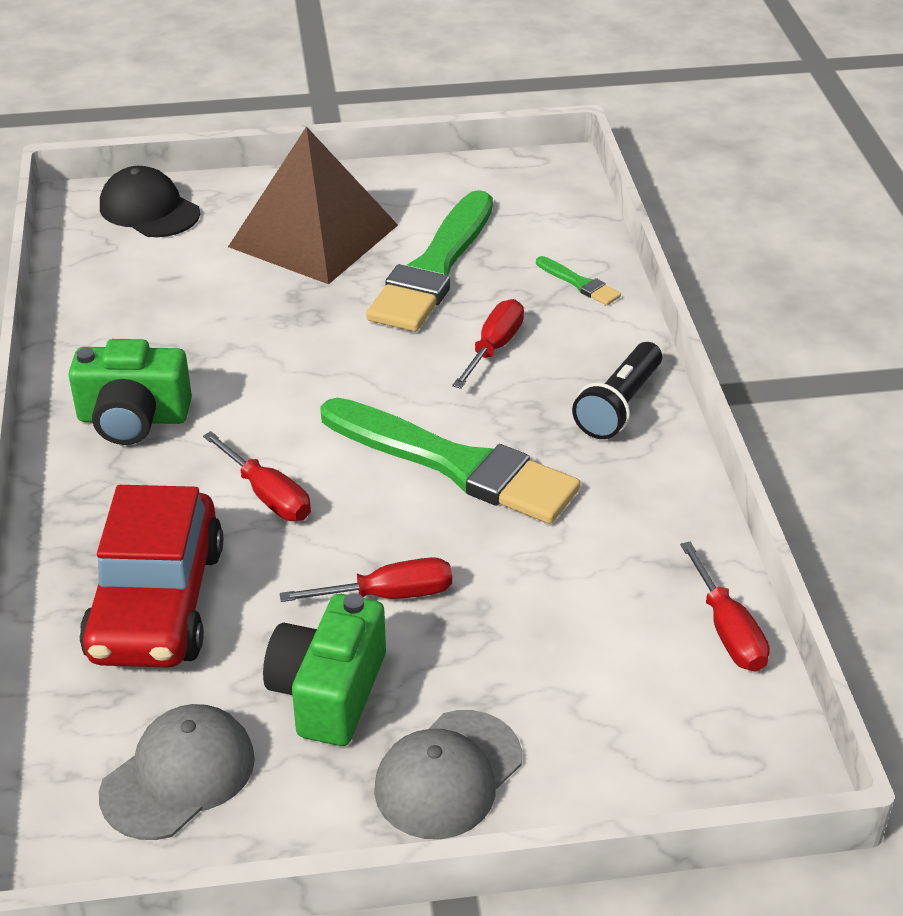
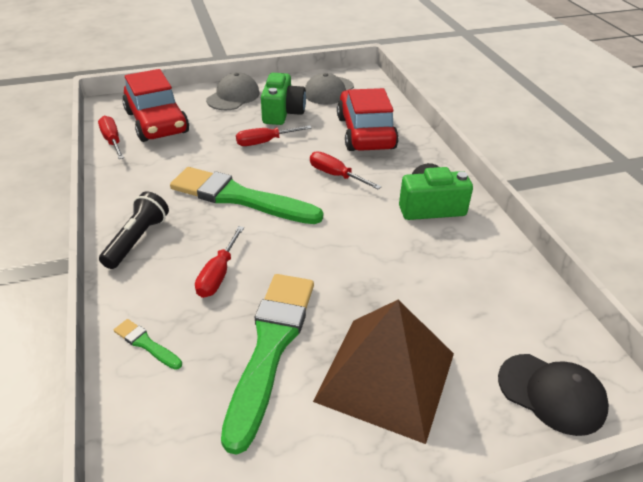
camera: 170 degrees right, 0 degrees up
none -> red car [122,69,189,142]

